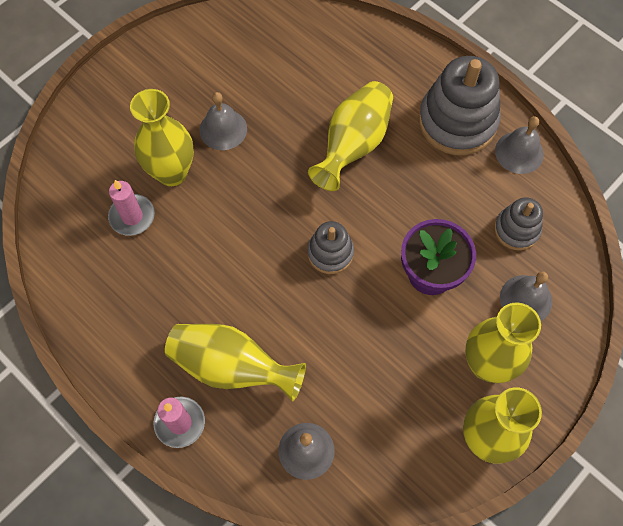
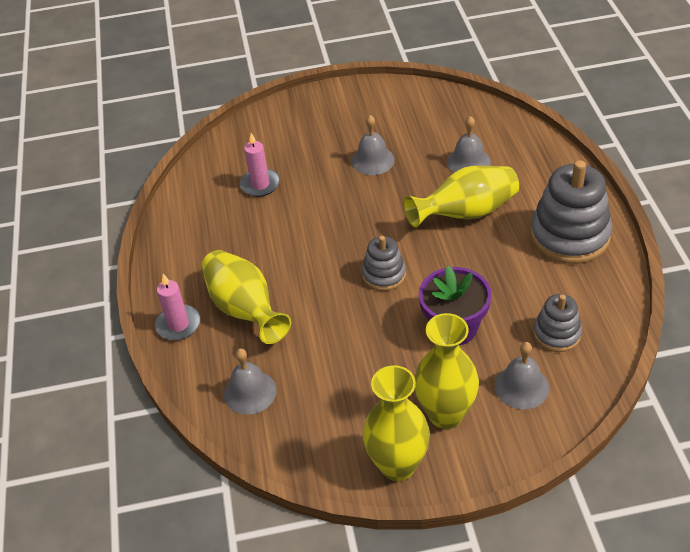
camera: 40 degrees right, 20 degrees down
yellow vase [130,89,194,186] -> none
grey bell [495,116,544,174] -> grey bell moved to [447,116,491,173]

